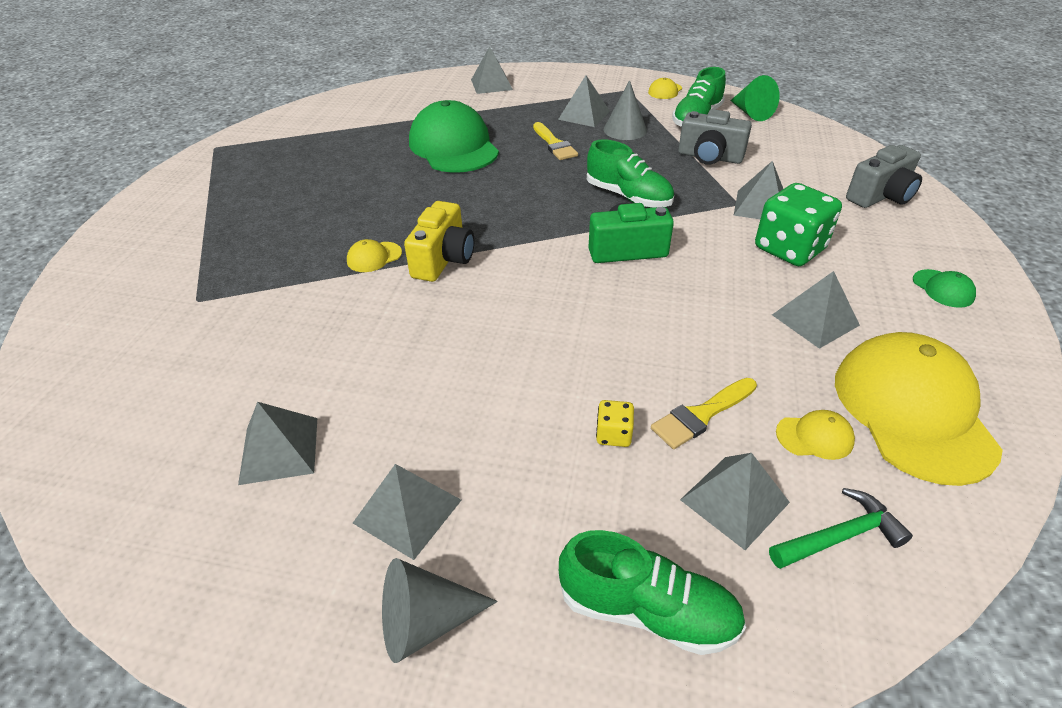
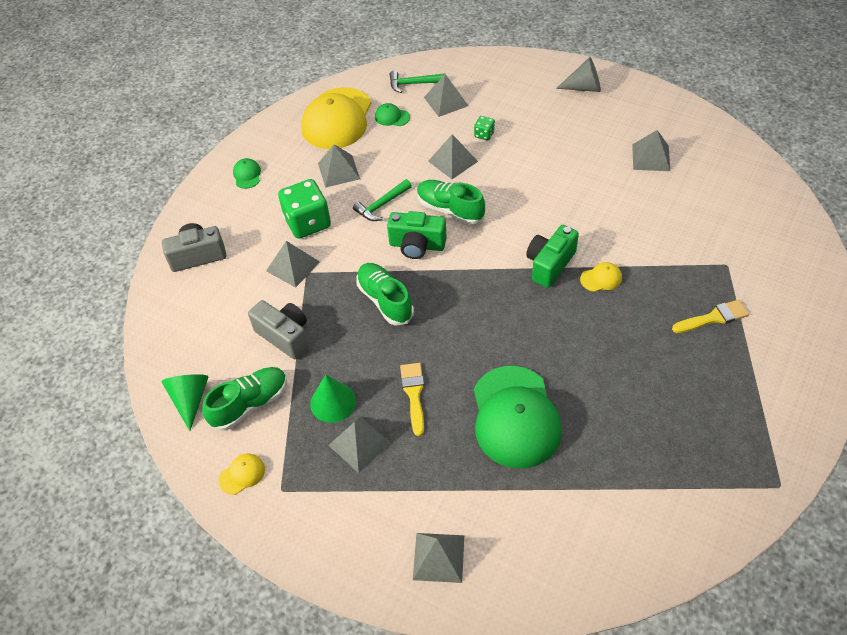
camera: 160 degrees left, 10 degrees up
grey pyramid [353,464,461,560] -> grey pyramid moved to [428,134,478,179]
yellow camera [404,201,474,282] -> green camera [526,225,579,288]
green shoe [559,530,746,655] -> green shoe moved to [417,180,485,225]
yellow dice [596,400,634,447] -> green dice [474,116,495,141]
grey cone [604,80,647,140] -> green cone [310,375,356,423]
yellow brush [651,378,757,449] -> yellow brush moved to [672,299,749,333]
yellow cap [776,410,855,460] -> green cap [375,103,410,126]
none -> green hammer [353,179,412,221]

